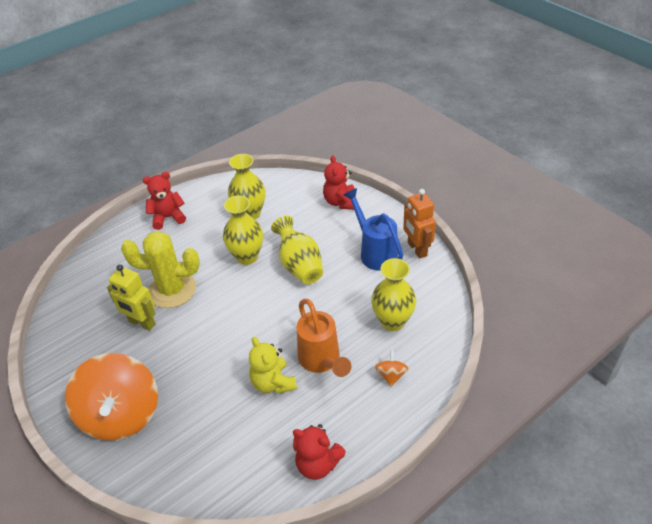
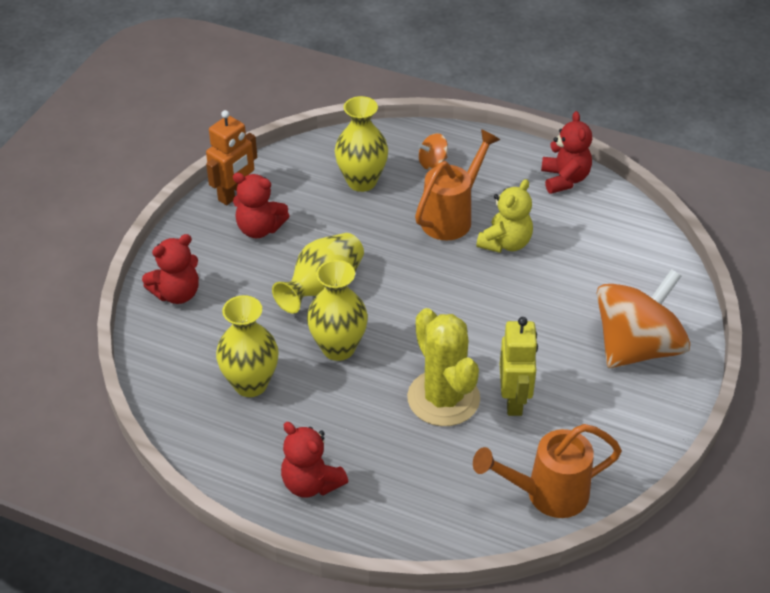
camera: 120 degrees left, 0 degrees up
blue watering can [344,188,403,271] -> red teddy bear [233,173,289,238]
none -> orange watering can [473,424,622,518]

